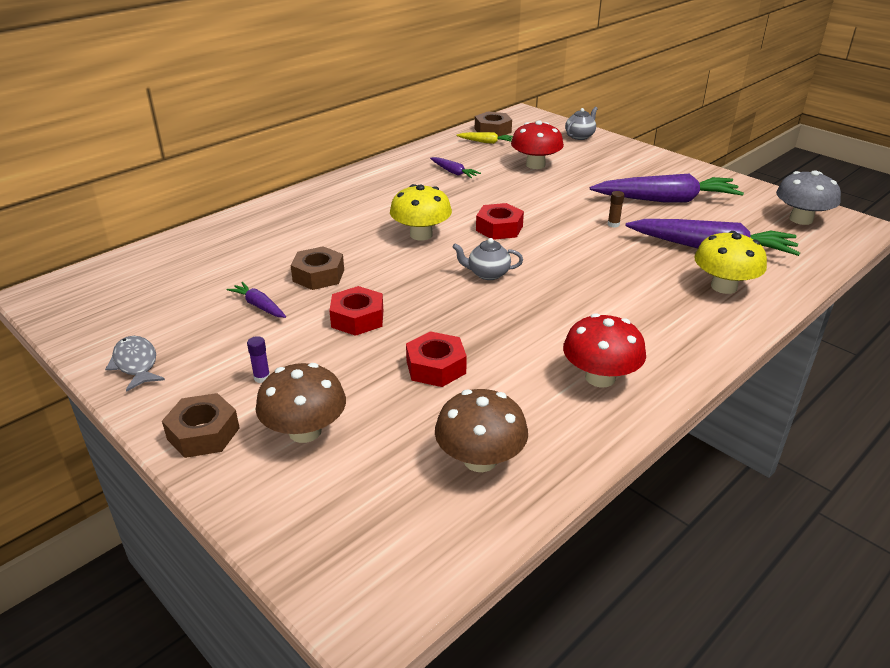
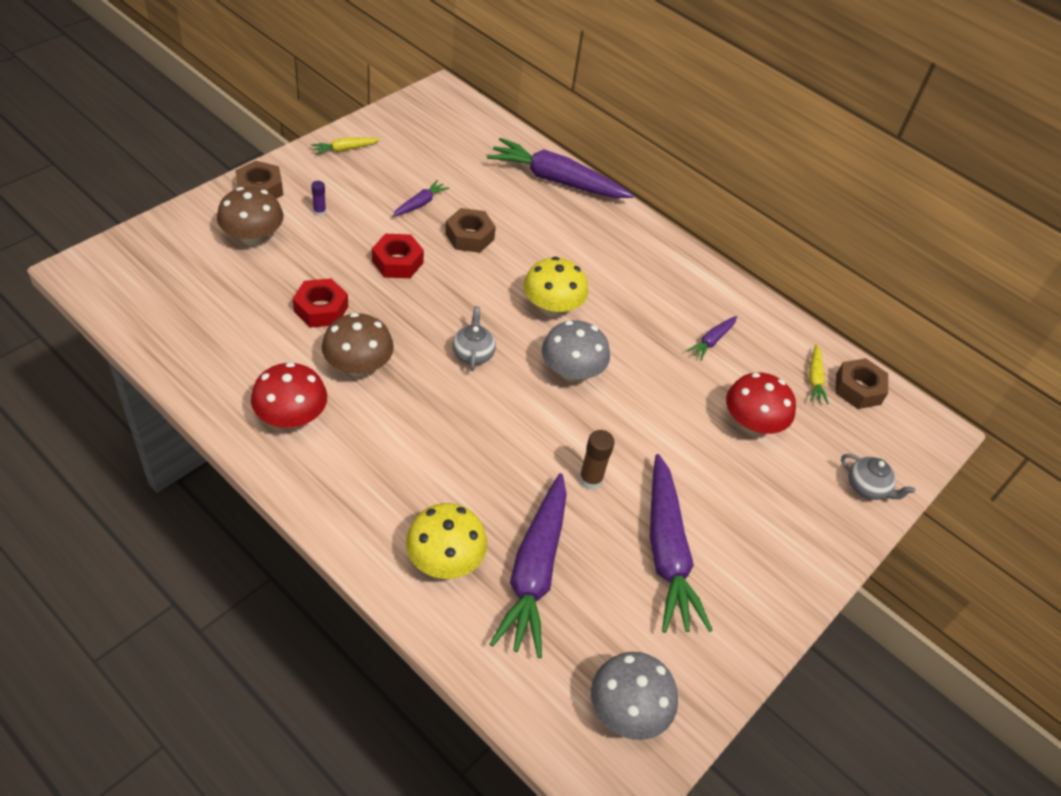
camera: 80 degrees right, 15 degrees up
grey fish [105,336,165,392] -> yellow carrot [311,138,380,155]
brown mushroom [435,389,528,472] -> brown mushroom moved to [322,313,394,376]
red nut [476,203,524,240] -> grey mushroom [542,320,610,381]
brown glue stick [608,191,624,228] -> brown glue stick [579,430,615,490], size x1.62
none -> purple carrot [487,138,634,198]

